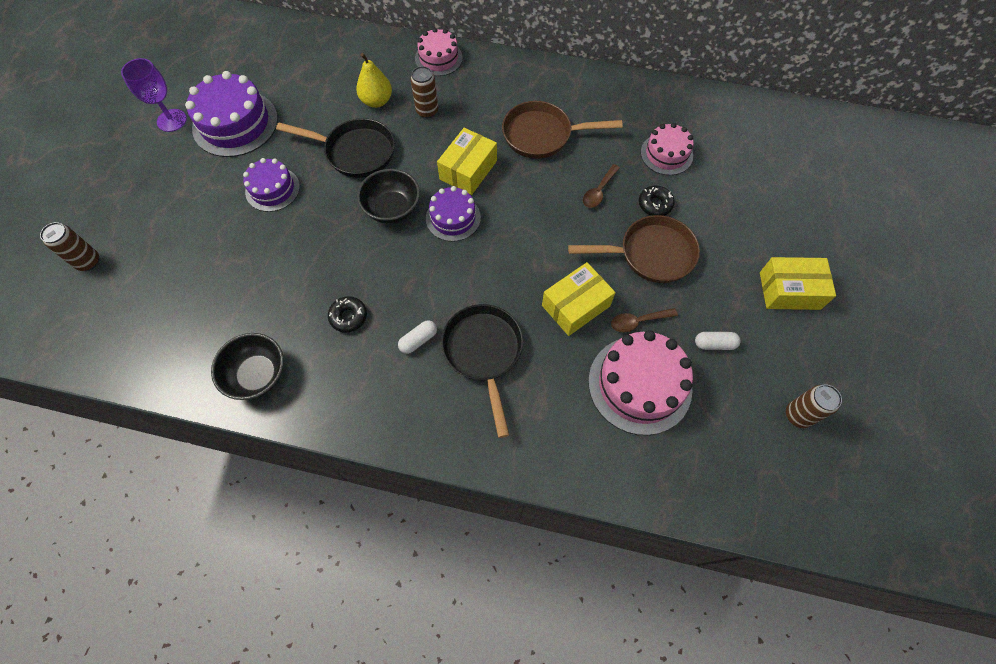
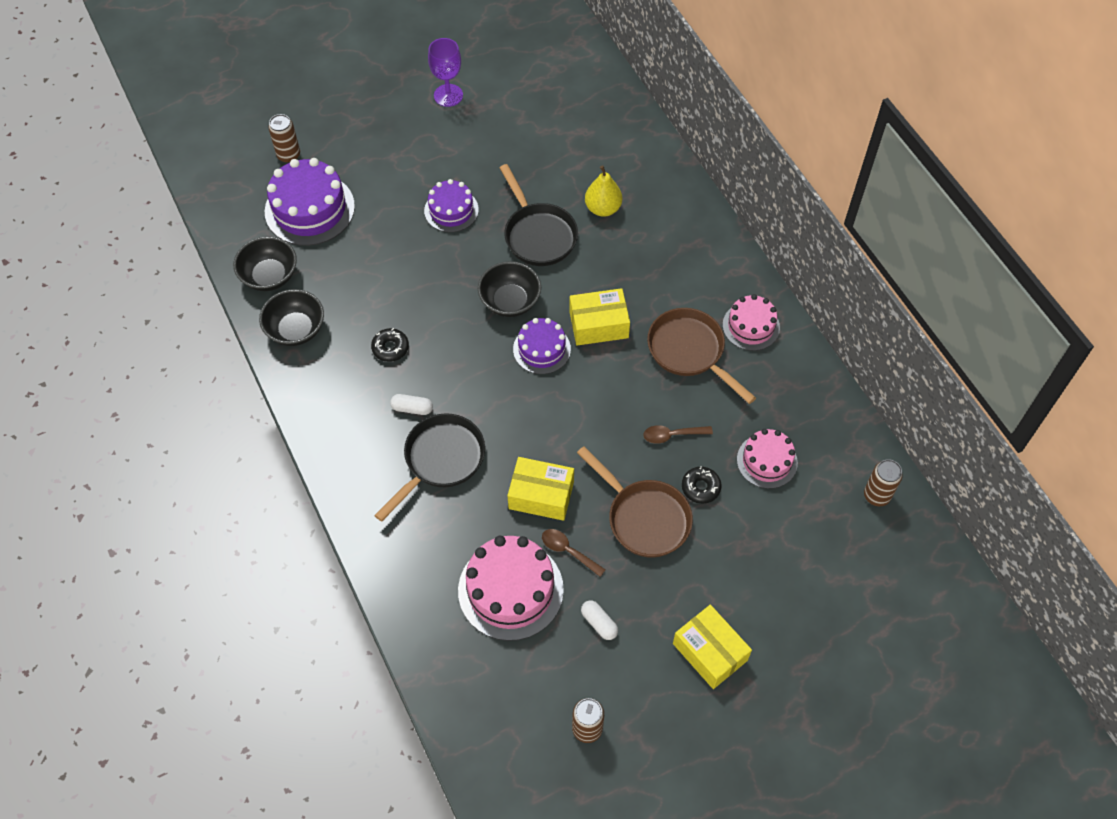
camera: 50 degrees right, 5 degrees down
purple cake [185,71,278,157] -> purple cake moved to [265,158,355,246]
brown can [411,66,438,118] -> brown can moved to [864,459,903,506]
pink cake [415,28,463,76] -> pink cake moved to [723,294,780,351]
none -> black bowl [233,236,297,291]

